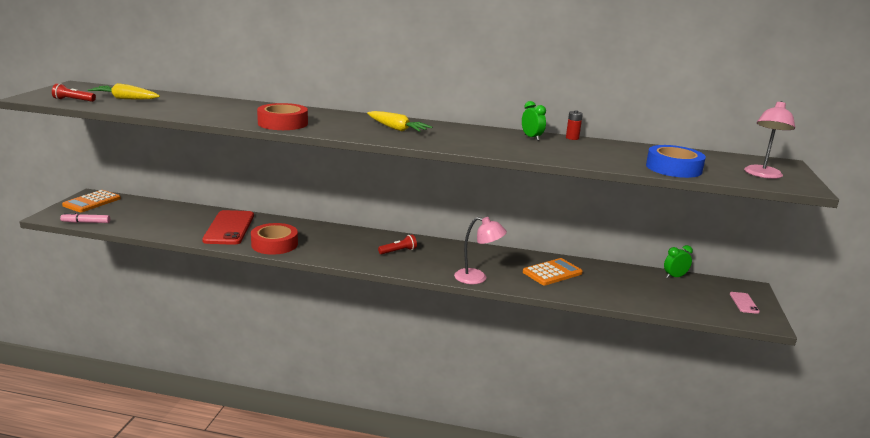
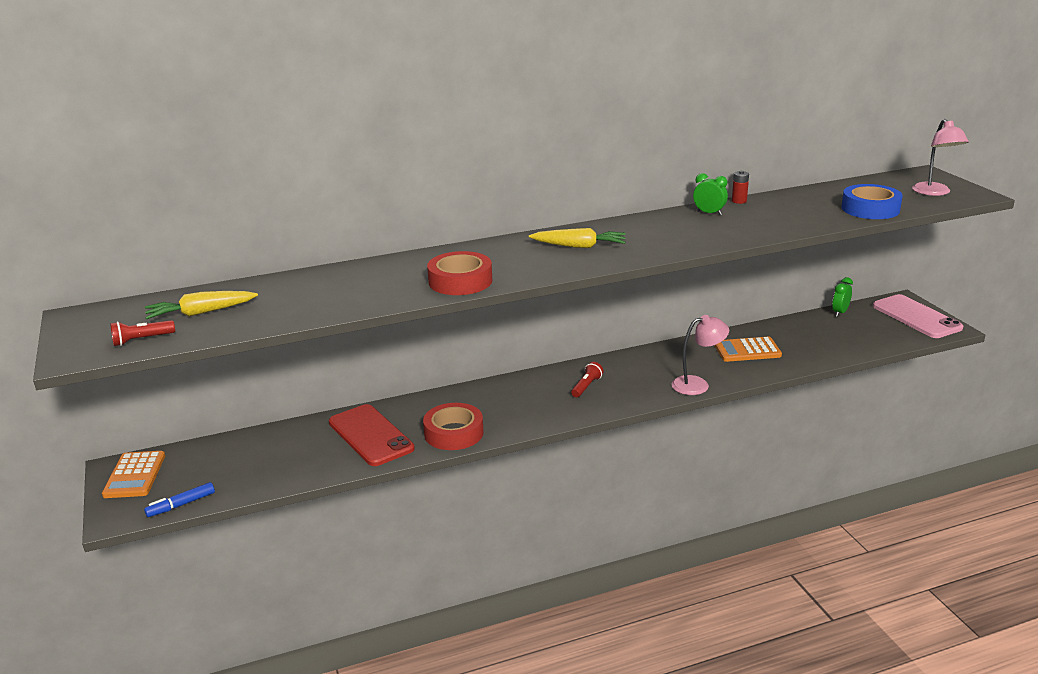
camera: 30 degrees left, 5 degrees up
pink marker [60,213,110,223] -> blue marker [144,482,215,517]
orange calculator [523,258,583,285] -> orange calculator turned 120 degrees counterclockwise [715,337,782,362]
pink phone [730,292,760,314] -> pink phone [873,294,963,338], size x2.22

